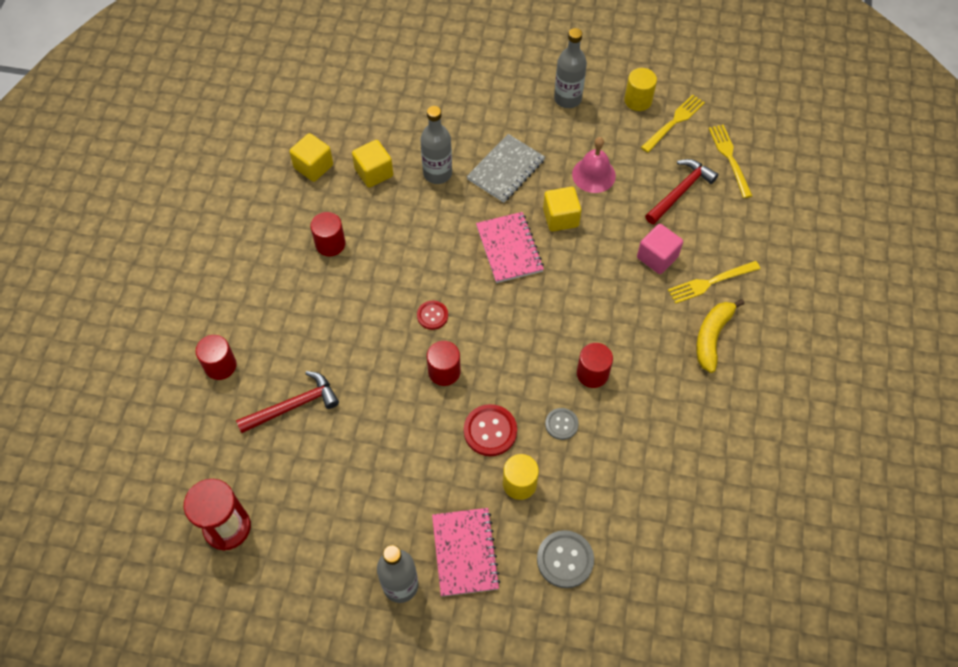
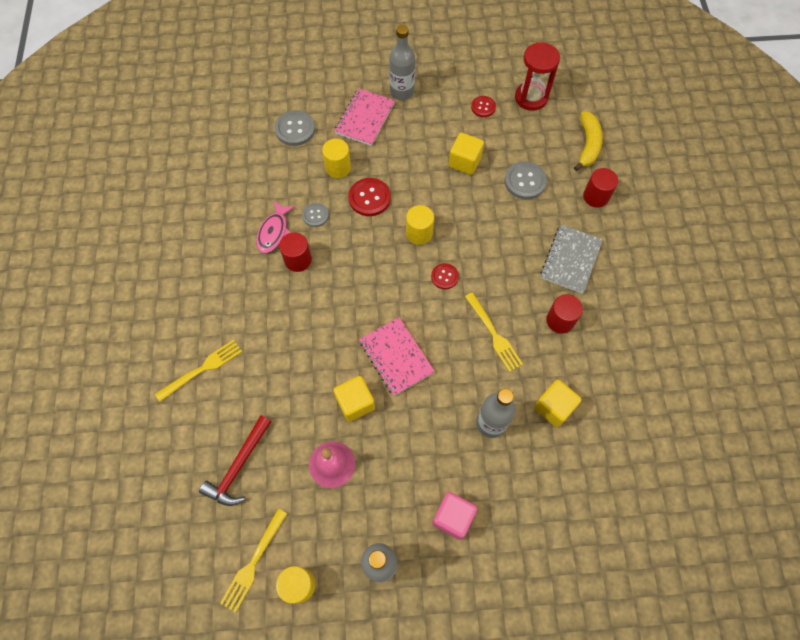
camera: 165 degrees right, 5 degrees up
red hammer [236,371,339,433] -> grey button [504,162,547,199]
yellow cube [289,133,333,182] -> yellow cube moved to [449,133,484,175]
red cylinder [427,341,461,386] -> yellow cylinder [406,205,434,245]
pink notebook [432,508,500,597] -> pink notebook turned 45 degrees clockwise [335,88,395,146]
grey notebook [466,134,545,203] -> grey notebook moved to [540,225,603,294]
pink cube [637,224,683,274] -> pink cube moved to [432,492,477,540]
yellow banana [696,299,744,373] -> yellow banana moved to [574,111,603,171]
yellow fork [709,125,752,198] -> yellow fork moved to [465,292,523,372]
none -> pink fish [256,200,295,253]
none -> red button [471,96,496,117]

